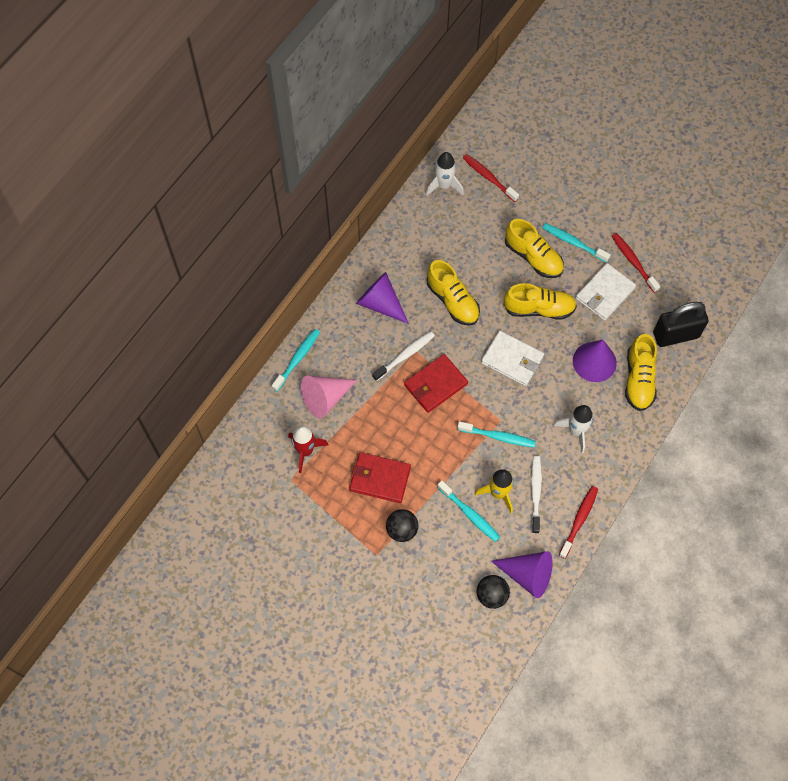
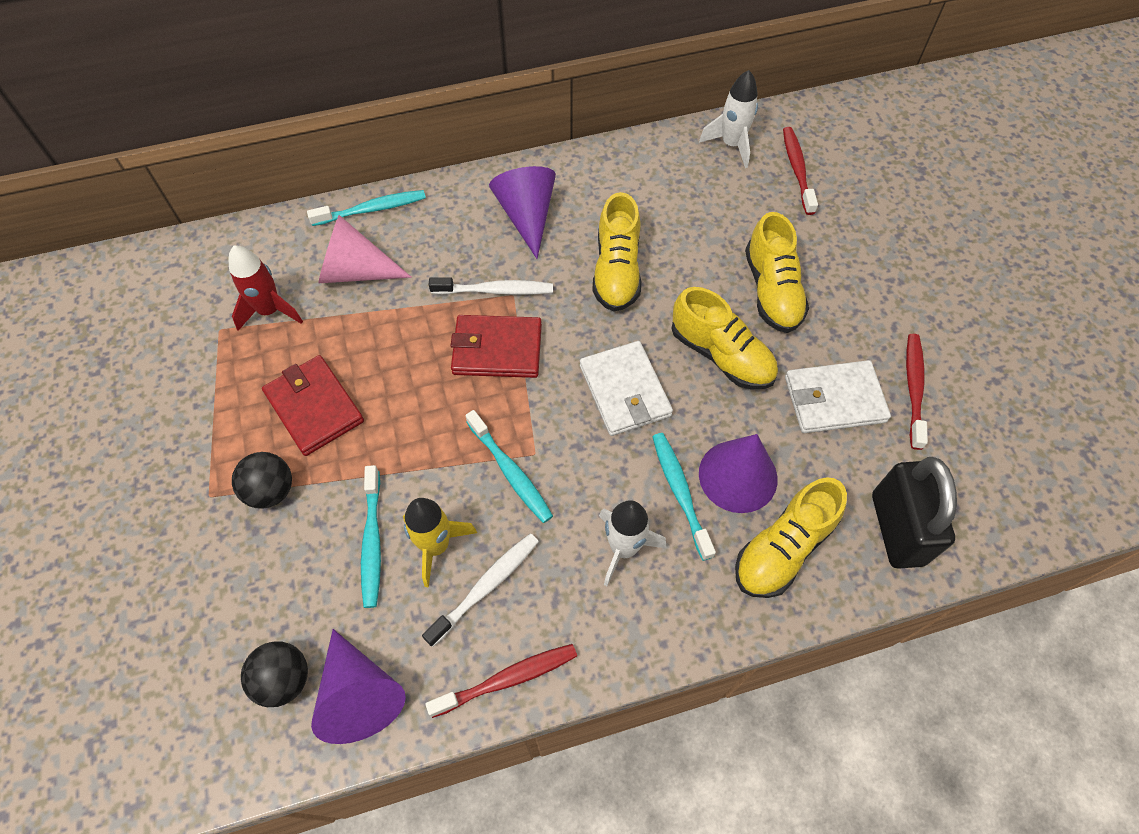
camera: 40 degrees right, 5 degrees down
turquoise toothbrush [542,223,611,263] -> turquoise toothbrush moved to [652,433,716,561]
black padlock [653,302,708,347] -> black padlock turned 60 degrees clockwise [872,457,957,569]

